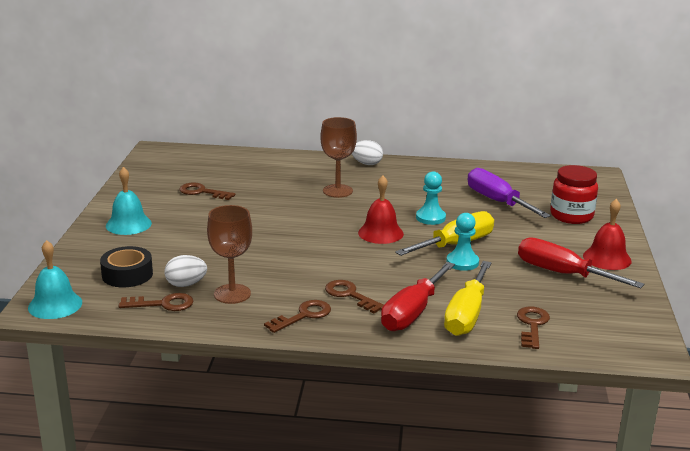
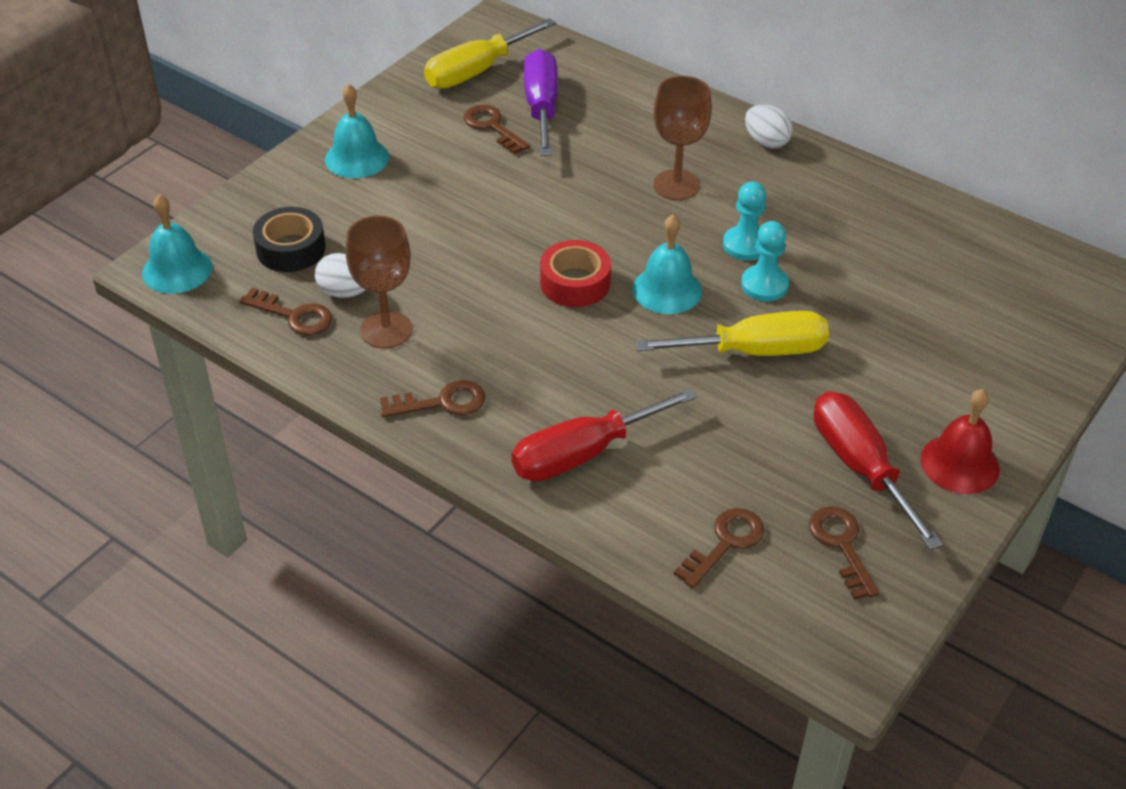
camera: 30 degrees right, 20 degrees up
brown key [325,280,383,313] -> brown key moved to [809,506,879,600]
red bell [358,176,404,244] -> turquoise bell [632,215,702,314]
yellow screwdriver [444,261,491,336] -> yellow screwdriver moved to [424,18,556,89]
turquoise pawn [446,213,479,271] -> turquoise pawn moved to [723,182,766,261]
purple screwdriver [468,168,551,218] -> purple screwdriver moved to [524,49,558,156]
red jar [550,165,598,224] -> none
none -> red tape [540,240,611,307]

